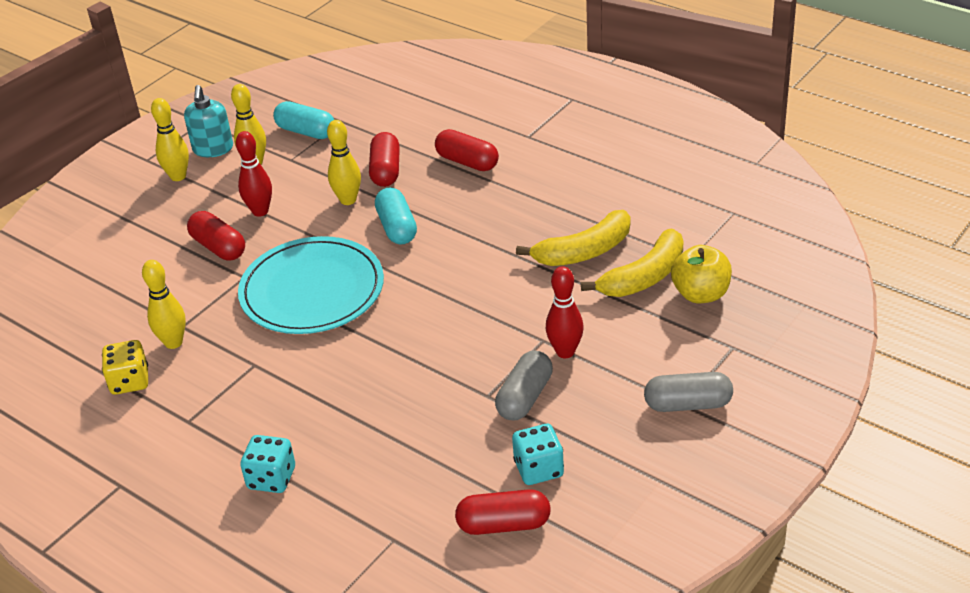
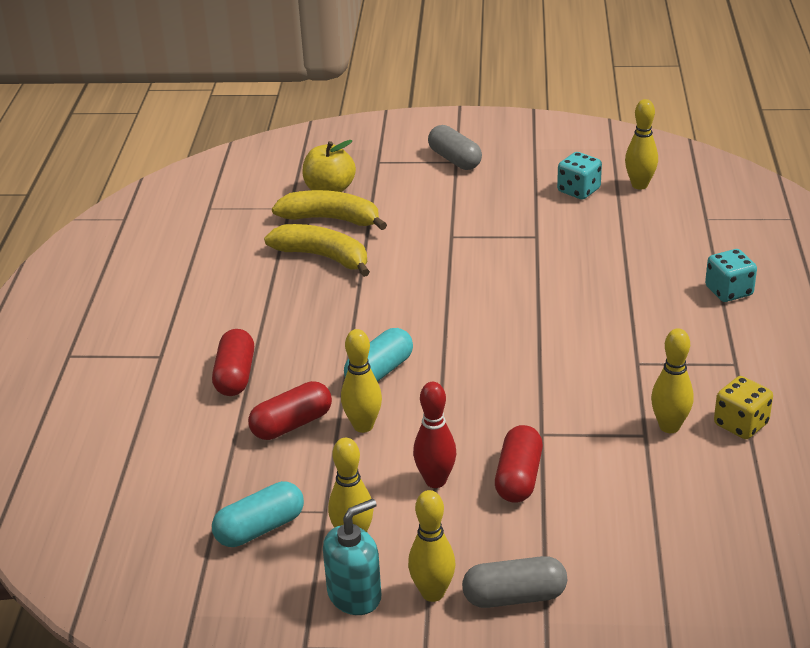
camera: 125 degrees left, 5 degrees down
turquoise plate [238,236,384,334] -> none
turquoise capsule [273,101,334,139] -> turquoise capsule turned 60 degrees clockwise [212,481,304,547]
red capsule [455,489,551,535] -> yellow bowling pin [625,99,658,190]
grey capsule [495,350,553,421] -> grey capsule moved to [462,556,567,608]
red bowling pin [546,266,584,358] -> none

